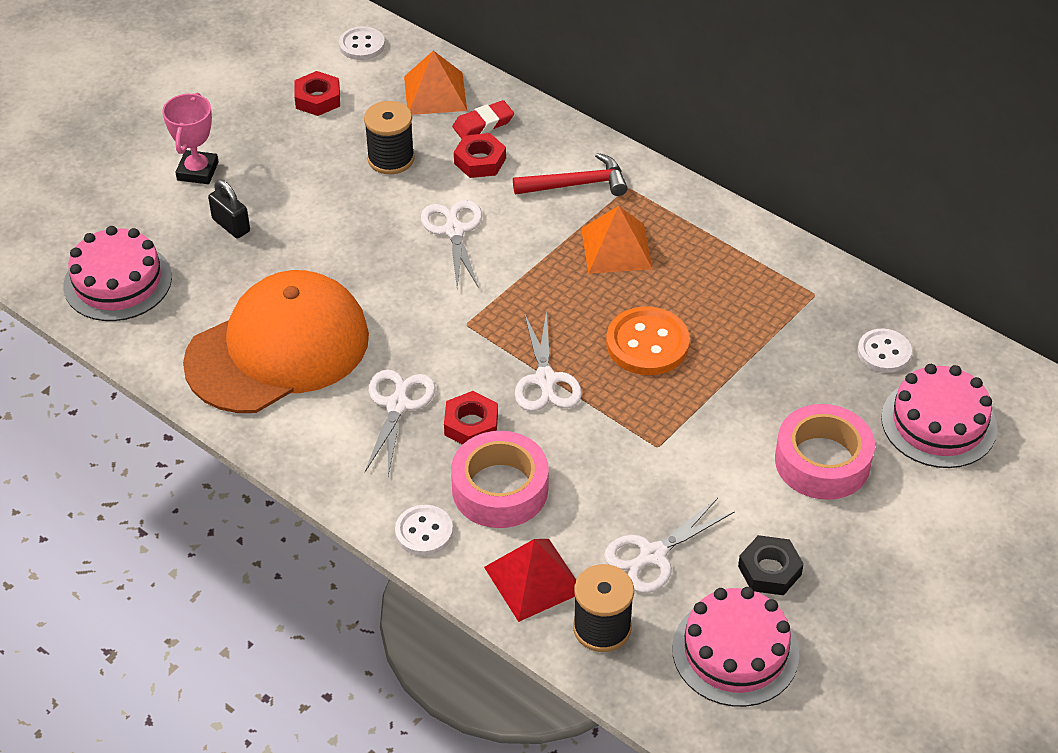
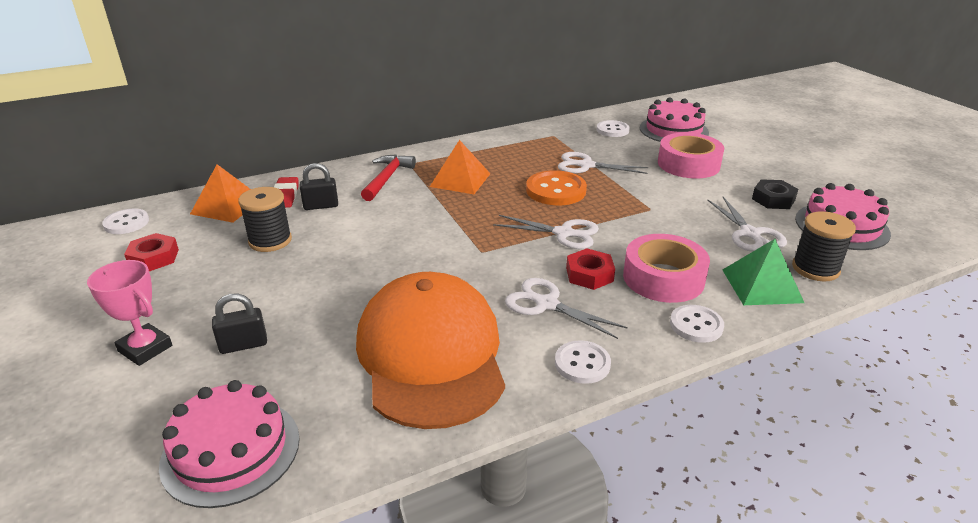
camera: 65 degrees left, 15 degrees down
white scissors [421,200,482,288] -> white scissors moved to [558,152,648,174]
red nut [454,133,506,178] -> black padlock [300,163,338,210]
red pyramid [484,539,576,622] -> green pyramid [723,239,804,305]
none -> white button [555,340,611,384]

